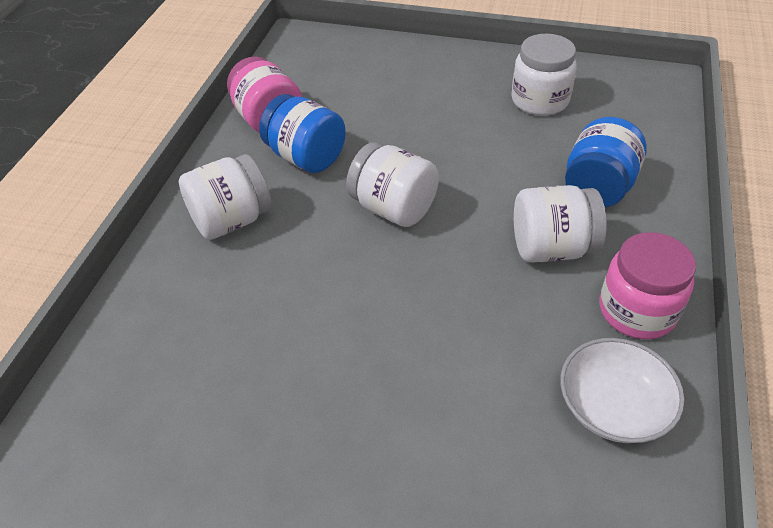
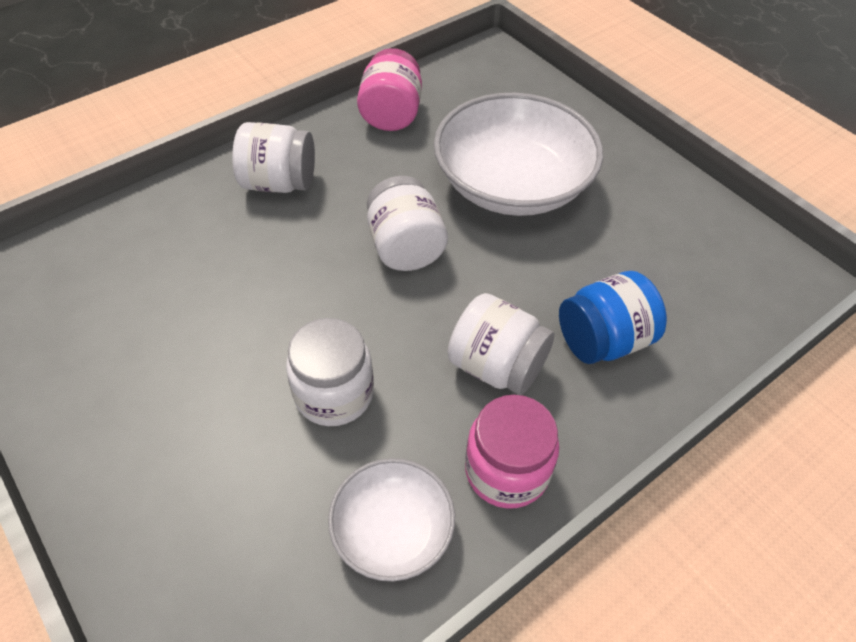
camera: 35 degrees right, 5 degrees up
blue jar [259,94,346,173] -> none
white jar [511,34,577,116] -> white jar moved to [286,318,374,426]
none -> white bowl [434,93,603,216]

